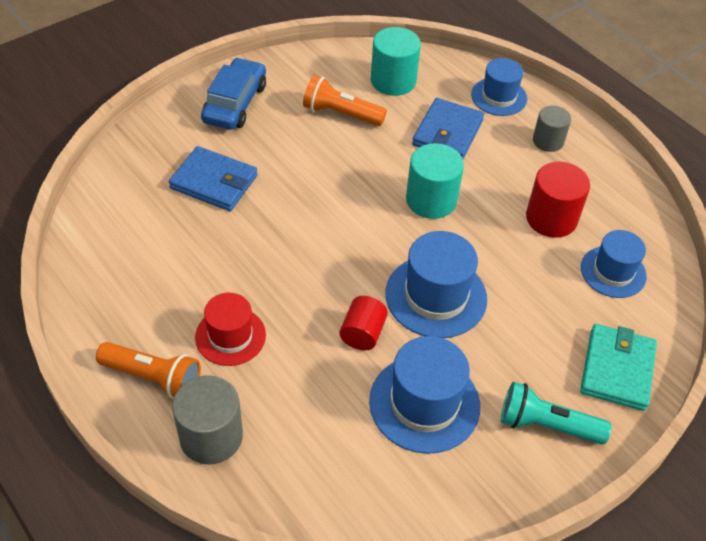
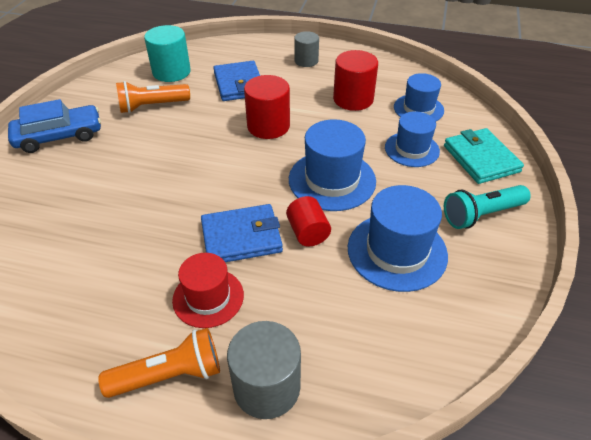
camera: 35 degrees left, 5 degrees down
blue wallet [169,146,258,211] -> blue wallet moved to [201,204,283,262]
blue car [201,57,266,130] -> blue car turned 90 degrees clockwise [8,99,101,153]
turquoise cylinder [406,143,464,219] -> red cylinder [244,75,290,139]
blue hat [471,58,527,116] -> blue hat moved to [385,112,440,167]

